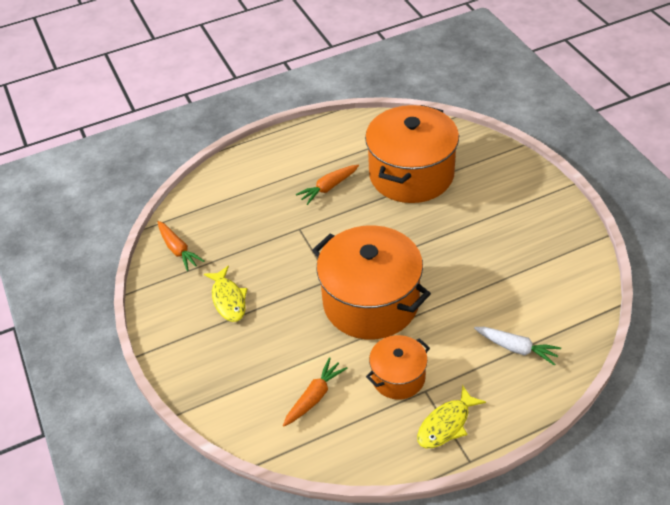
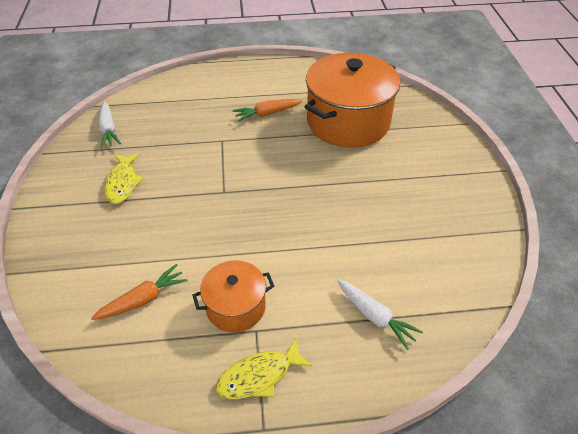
camera: 15 degrees right, 0 degrees up
orange carrot [158,221,205,271] -> white carrot [98,102,121,148]
orange pot [312,225,431,340] -> none

